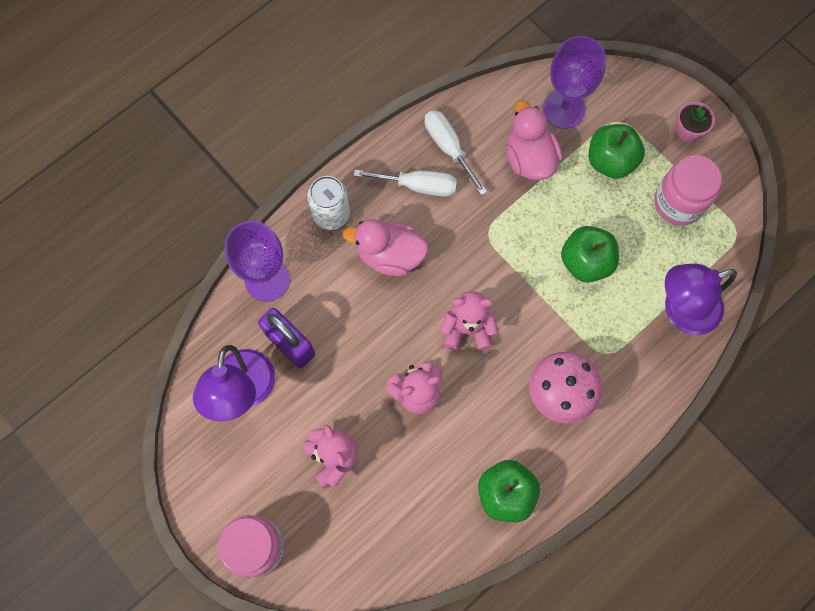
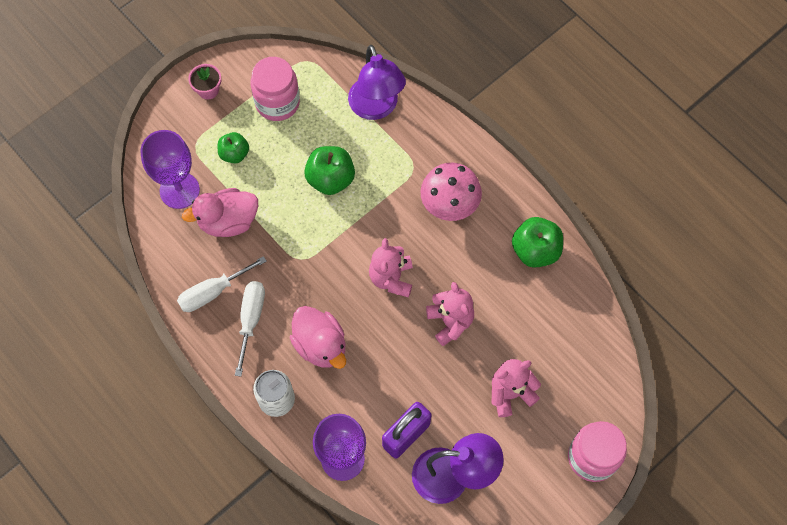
camera: 90 degrees left, 5 degrees down
pink duck [343,219,429,276] -> pink duck turned 45 degrees counterclockwise [290,306,346,369]
green apple [588,124,645,179] -> green apple [218,132,249,163], size x0.64

